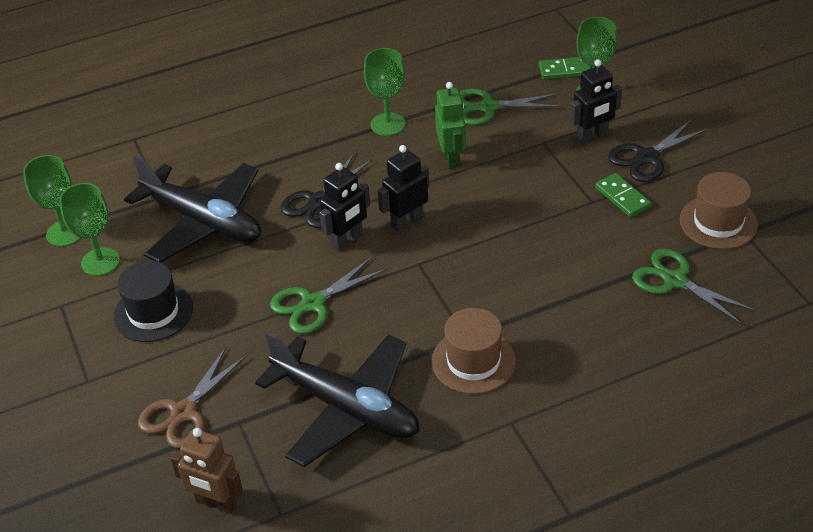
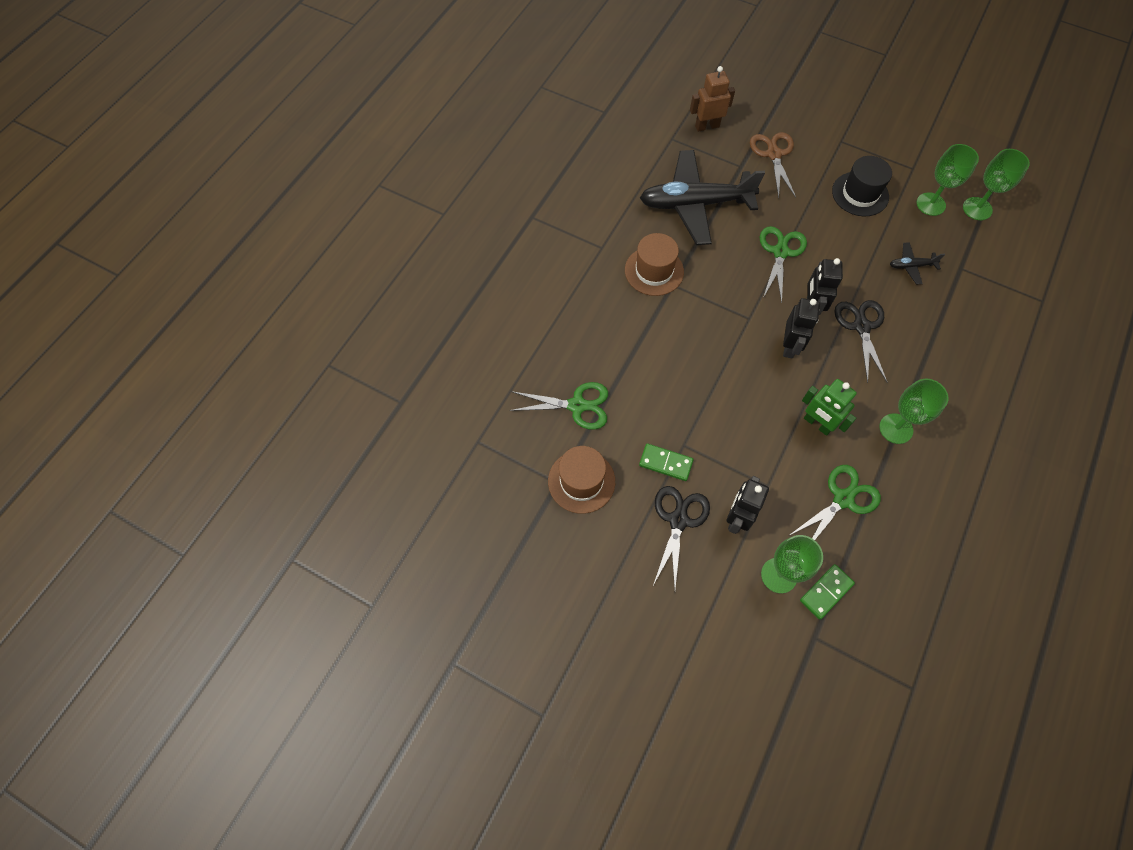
camera: 140 degrees right, 20 degrees up
black plane [124,154,261,263] -> black plane [890,242,945,285], size x0.41

